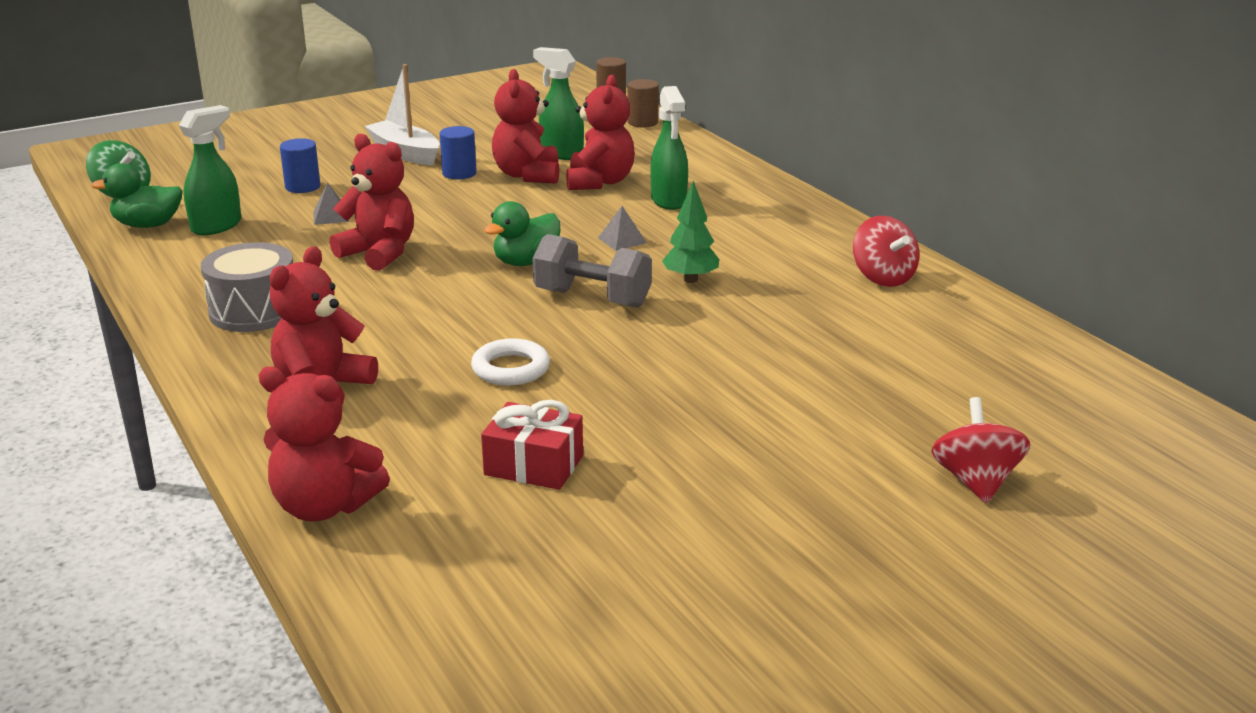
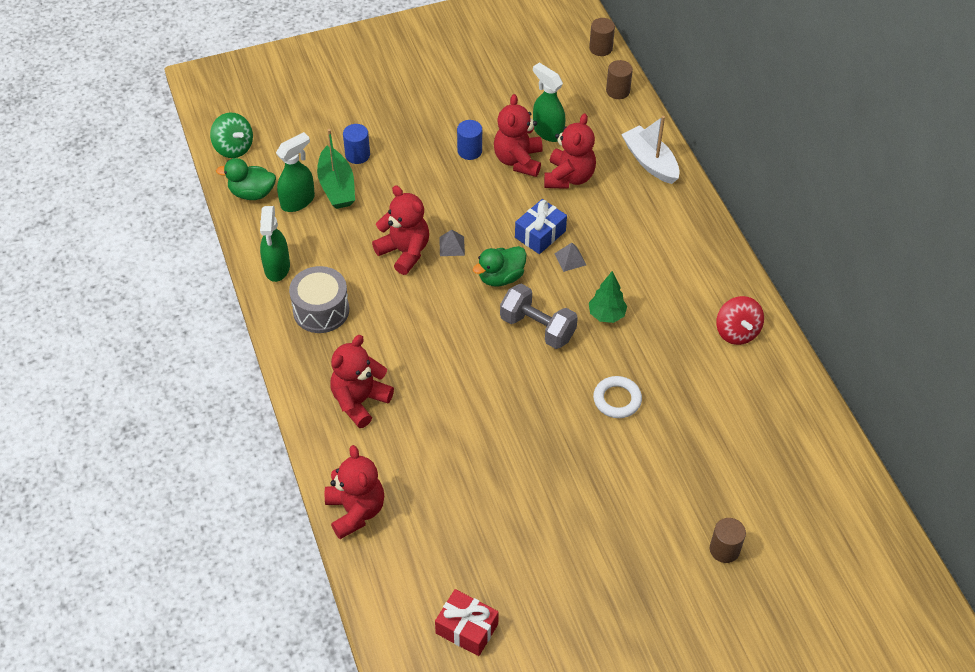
camera: 10 degrees right, 25 degrees up
red teddy bear [258,366,390,522] -> red teddy bear turned 135 degrees counterclockwise [325,445,384,539]
grey pyramid [313,182,350,225] -> grey pyramid moved to [439,229,465,256]
white boat [365,64,440,165] -> white boat moved to [621,116,680,184]
white ring [471,338,550,386] -> white ring moved to [593,376,642,418]
red gift [481,400,583,490] -> red gift moved to [435,589,499,656]
green spray bottle [651,86,688,210] -> green spray bottle moved to [260,206,290,282]
red spinning top [931,397,1030,503] -> brown cylinder [710,518,746,563]
none -> green boat [317,129,355,209]
none -> blue gift [515,199,567,254]

